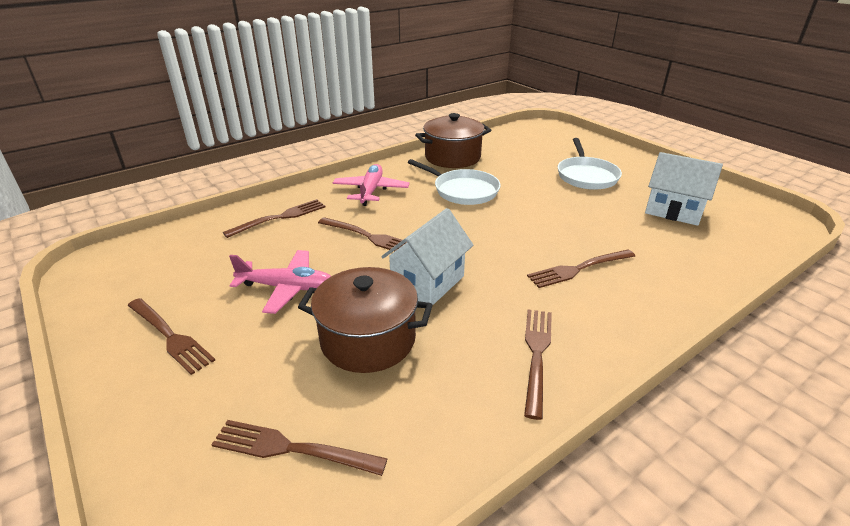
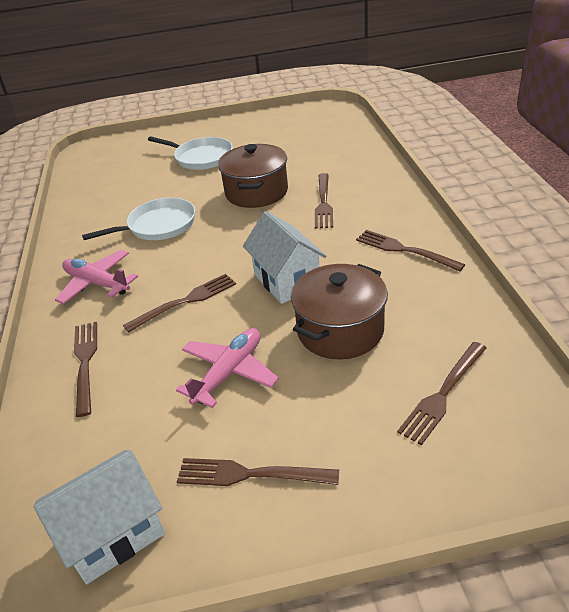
camera: 60 degrees left, 5 degrees up
brown fork [127,298,215,375] -> brown fork turned 150 degrees counterclockwise [177,458,339,486]
brown pot [415,113,491,168] -> brown pot moved to [218,144,288,208]
white house [645,152,723,226] -> white house moved to [34,450,165,584]

